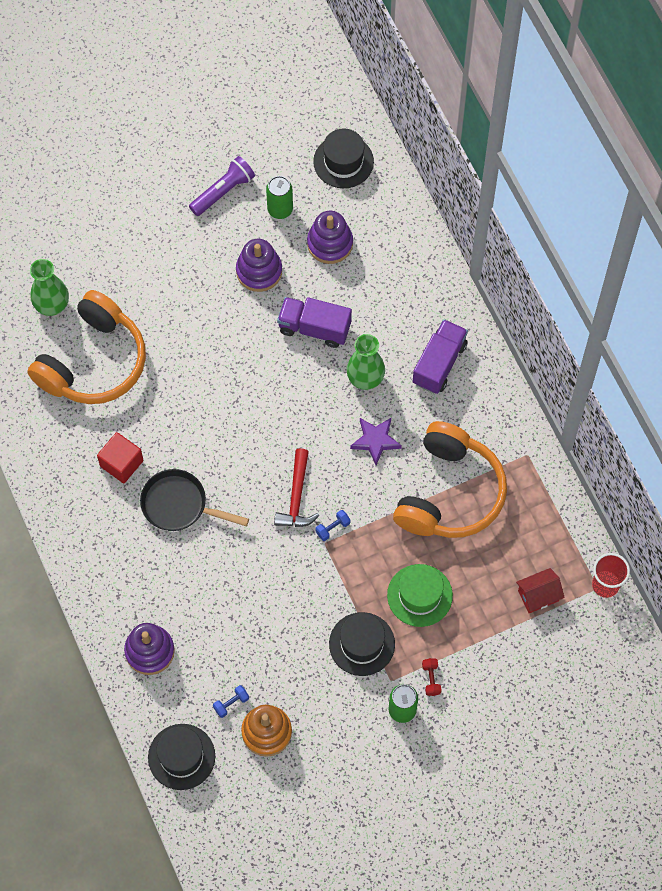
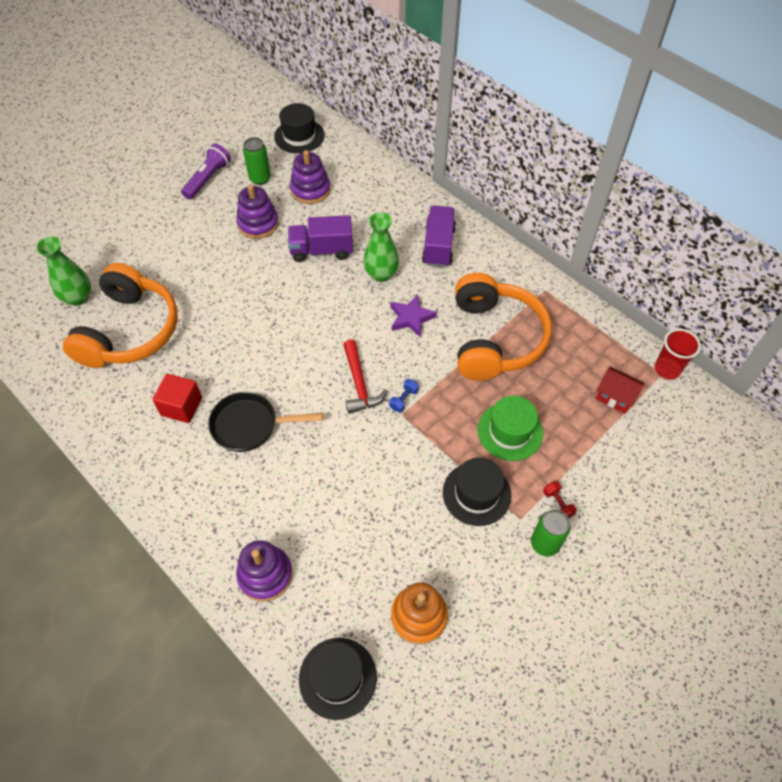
camera: 20 degrees left, 10 degrees down
blue dumbbell [213,685,249,718] -> none
red house [516,568,565,613] -> red house turned 75 degrees clockwise [596,367,645,414]

